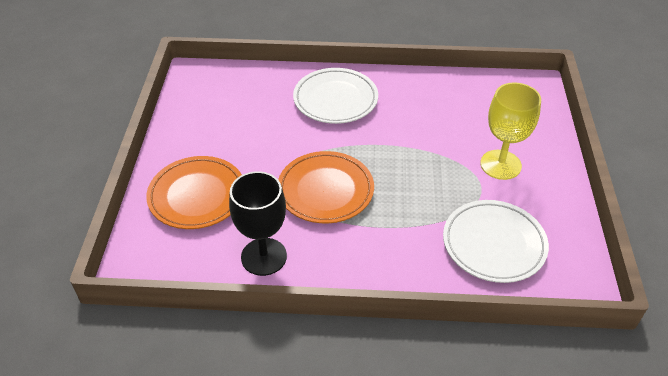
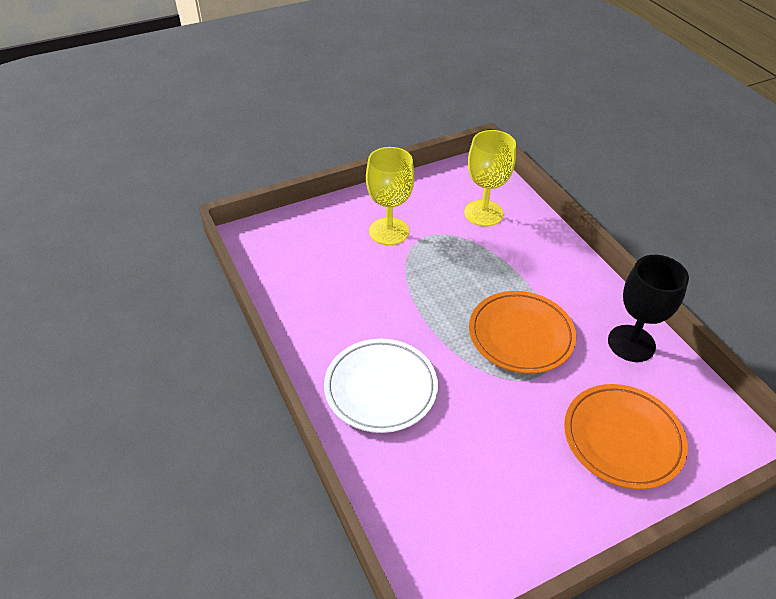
camera: 120 degrees left, 0 degrees up
white plate [443,200,549,283] -> yellow goblet [464,130,516,227]

